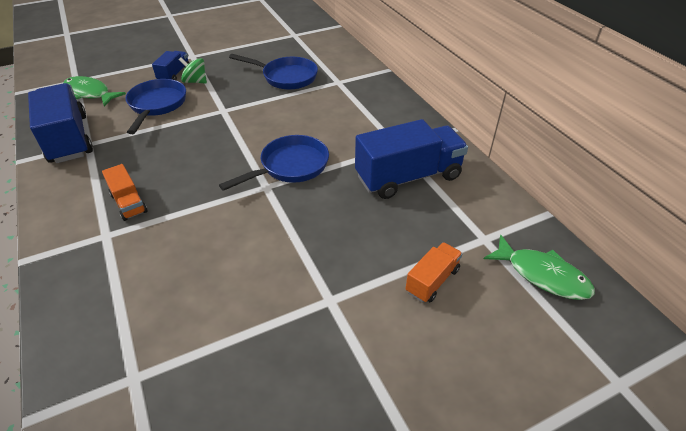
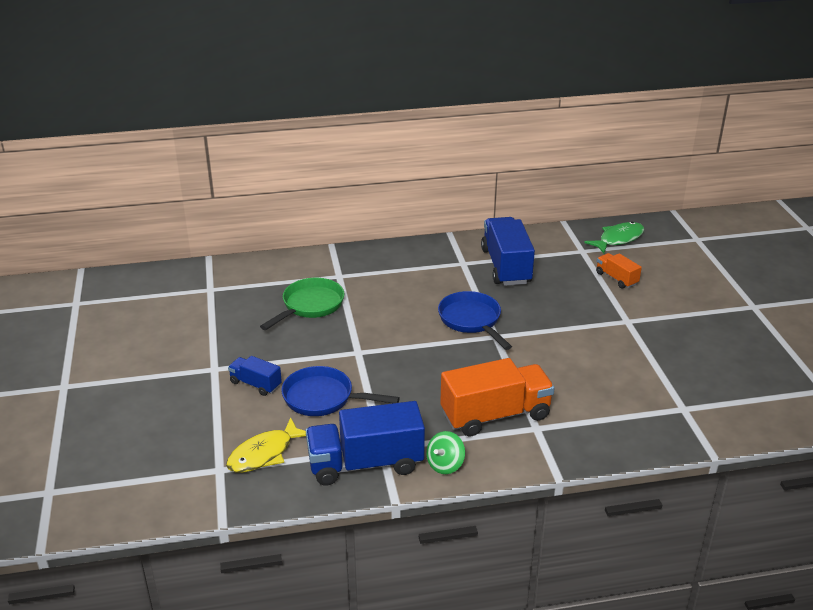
camera: 75 degrees left, 10 degrees down
green fish [64,76,126,107] -> yellow fish [226,417,306,473]
orange truck [102,164,148,221] -> orange truck [440,358,555,437], size x1.96
green spinning top [179,57,207,84] -> green spinning top moved to [426,431,465,474]
blue pan [229,54,318,90] -> green pan [260,278,344,330]

